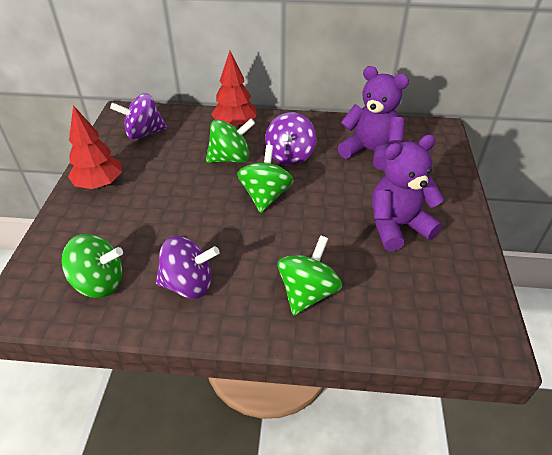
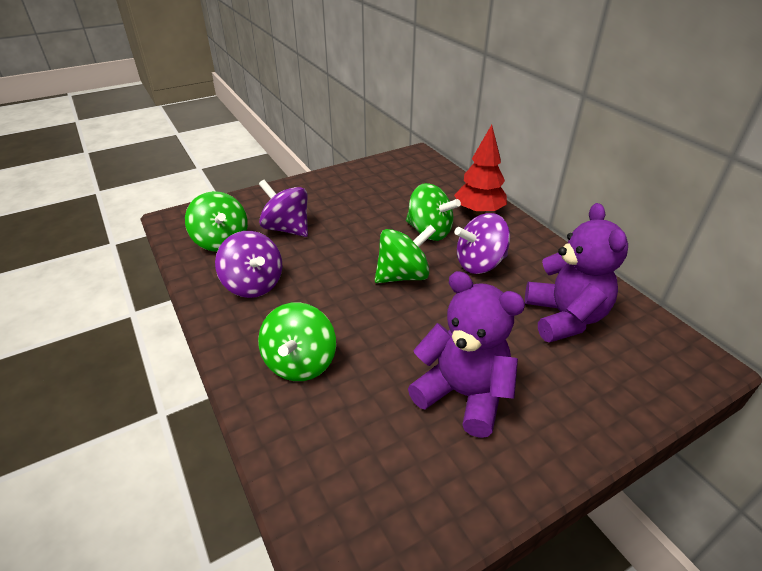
camera: 55 degrees right, 5 degrees down
red tree [68,105,122,189] -> none
purple spinning top [110,93,167,140] -> purple spinning top moved to [259,180,308,237]
green spinning top [278,235,342,316] -> green spinning top turned 105 degrees clockwise [258,302,336,381]

